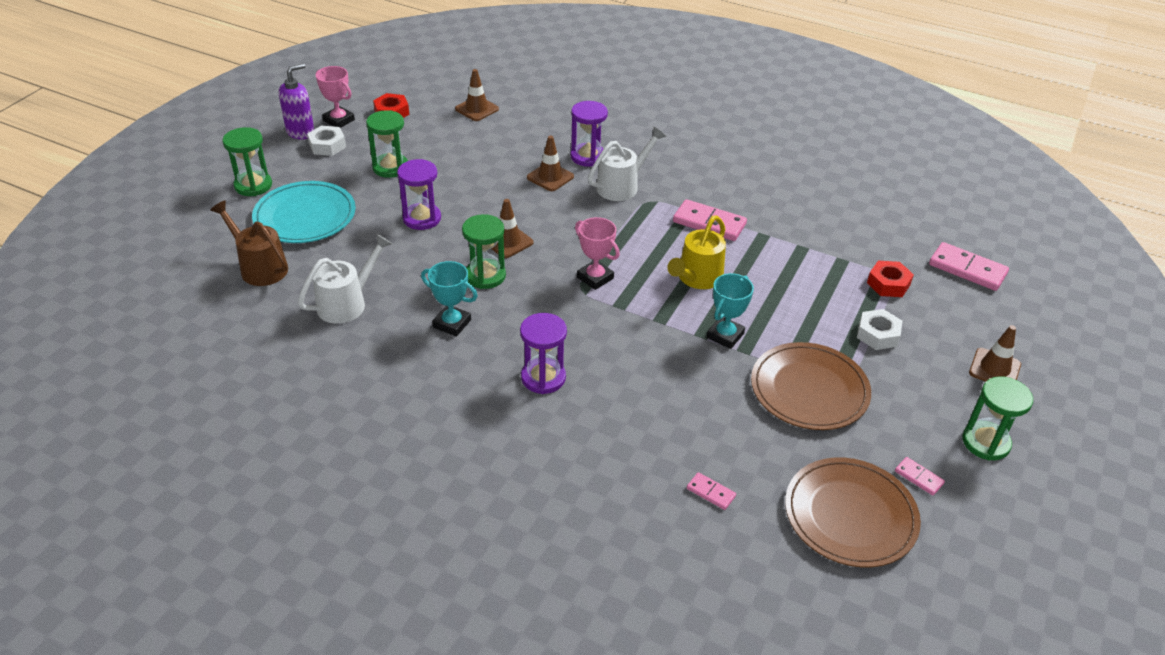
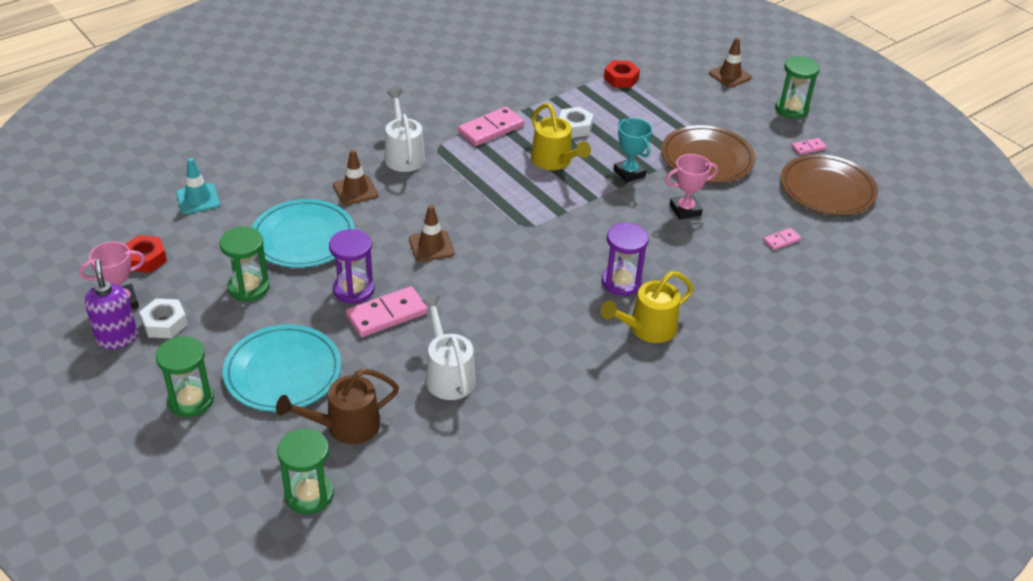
camera: 65 degrees left, 0 degrees up
turquoise trophy [421,261,478,337] -> none
brown traffic cone [455,69,499,121] -> turquoise traffic cone [176,158,220,214]
green hourglass [462,214,506,289] -> green hourglass moved to [277,428,334,514]
purple hourglass [570,101,608,167] -> none
pink trophy [575,217,620,290] -> pink trophy moved to [665,154,718,220]
white nut [857,309,902,350] -> white nut moved to [559,107,594,138]
pink domino [929,242,1009,291] -> pink domino moved to [346,286,428,337]
none -> turquoise plate [252,199,355,268]
none -> yellow watering can [601,271,694,343]

